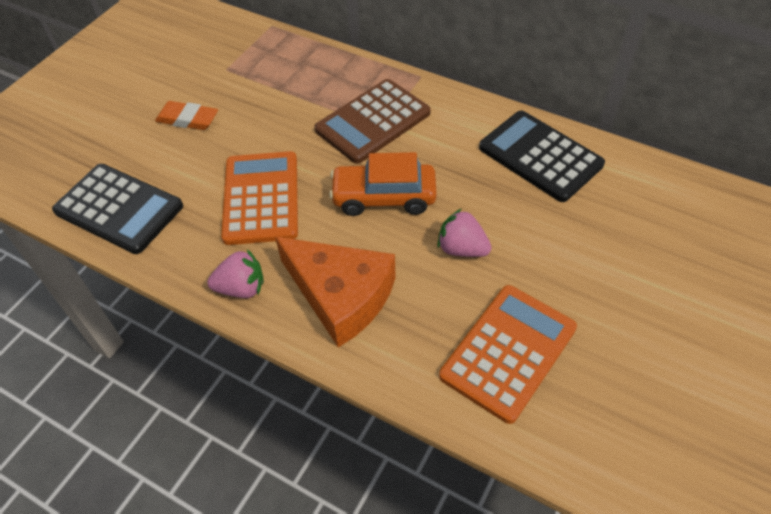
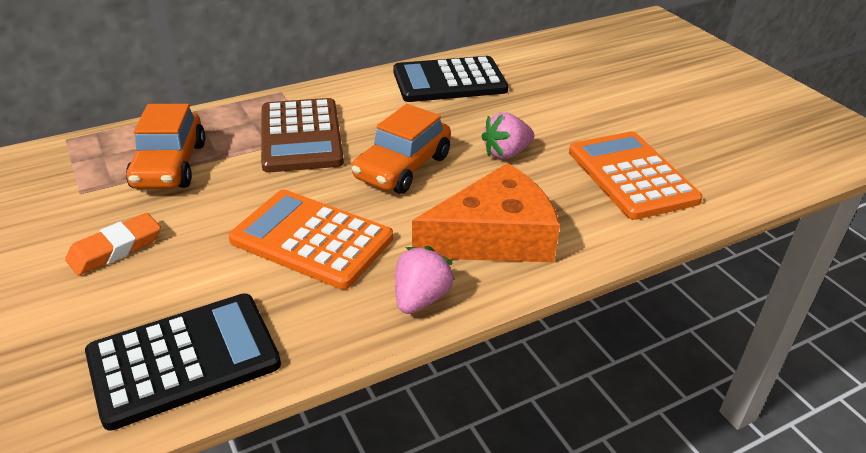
camera: 60 degrees left, 15 degrees down
none -> orange car [126,104,206,189]

